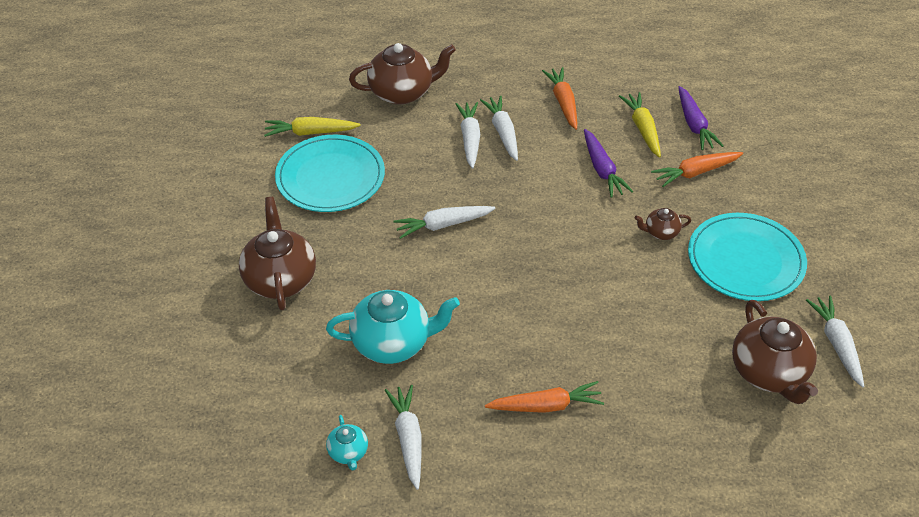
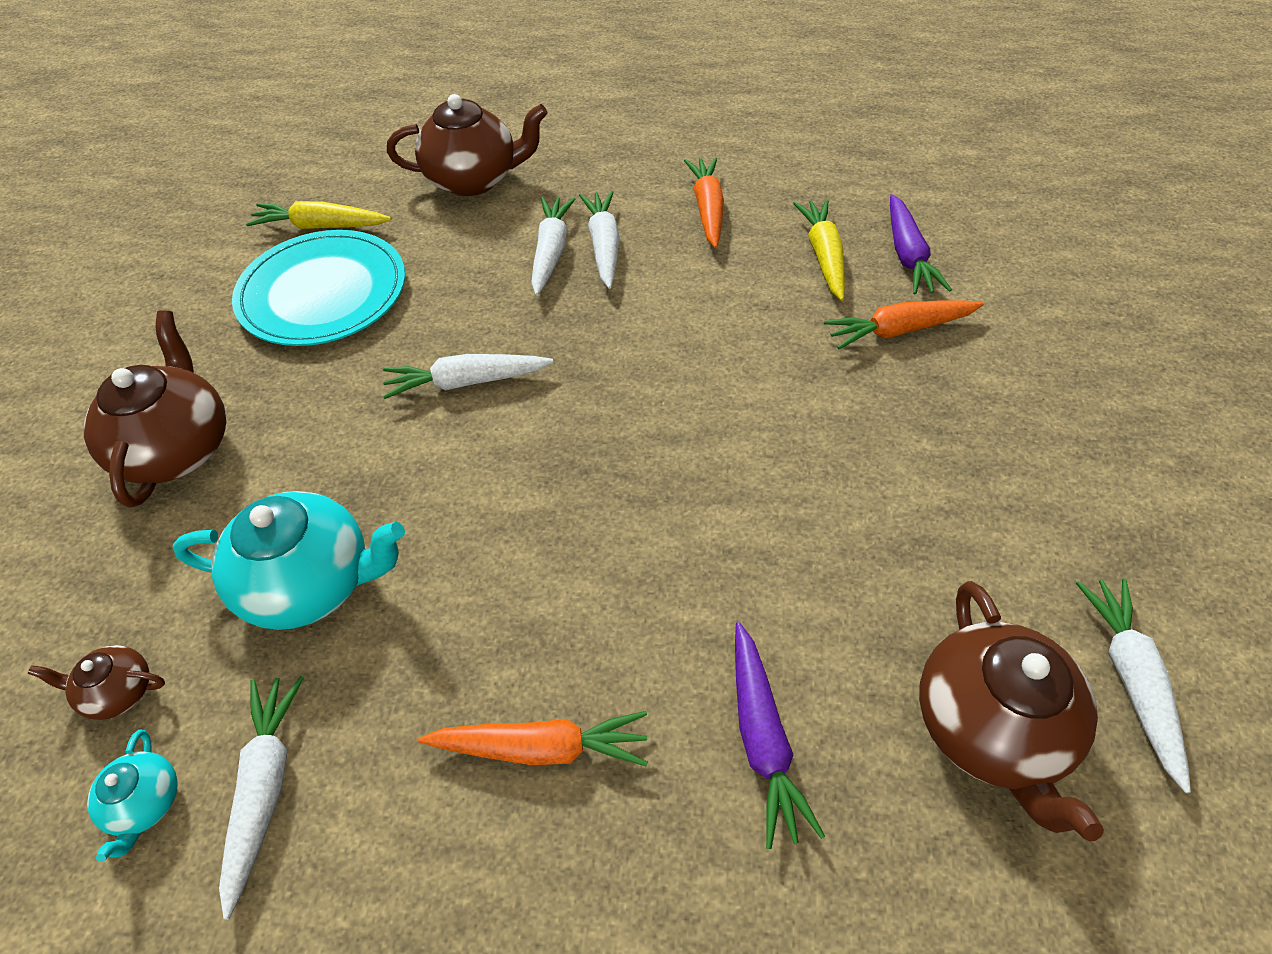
camera: 10 degrees right, 5 degrees up
purple carrot [584,129,633,198] -> purple carrot moved to [735,622,825,849]
brown teapot [635,208,691,240] -> brown teapot moved to [27,645,165,720]
turquoise plate [688,213,807,301] -> none

